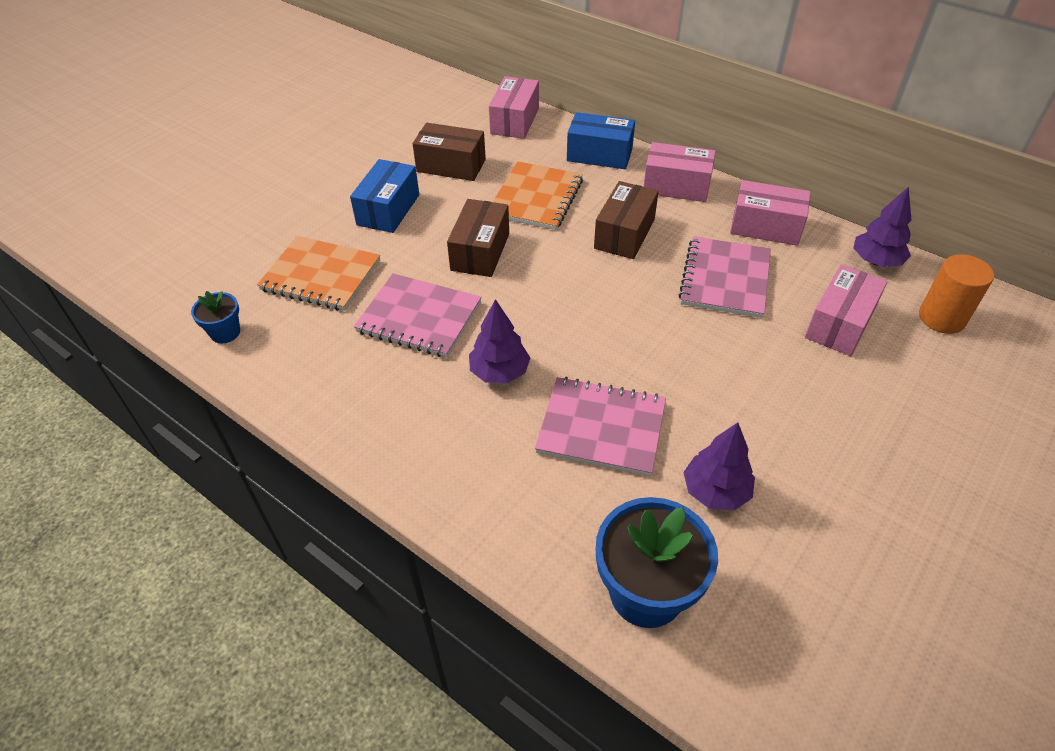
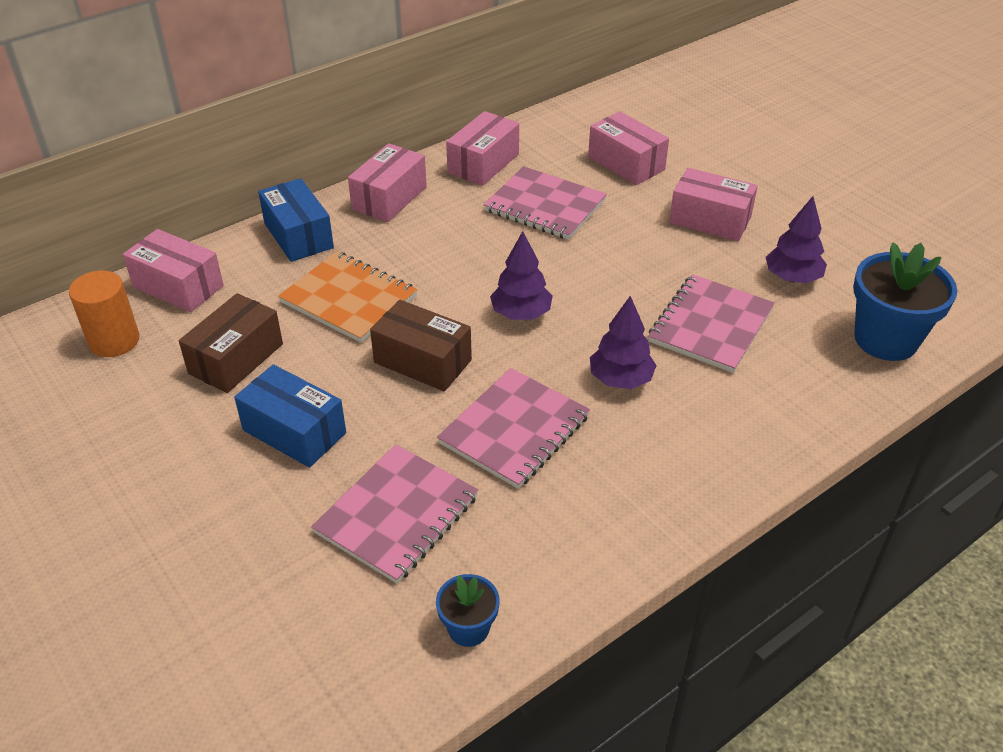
camera: 75 degrees left, 5 degrees down
orange notebook [257,236,380,311] -> pink notebook [311,444,479,584]
blue box [567,112,635,169] -> blue box turned 60 degrees counterclockwise [258,178,334,262]
brown box [594,181,659,259] -> none
purple tree [853,187,911,267] -> purple tree moved to [490,231,553,320]
orange cylinder [919,254,994,334] -> orange cylinder moved to [69,270,139,357]
none -> pink box [669,168,758,241]

